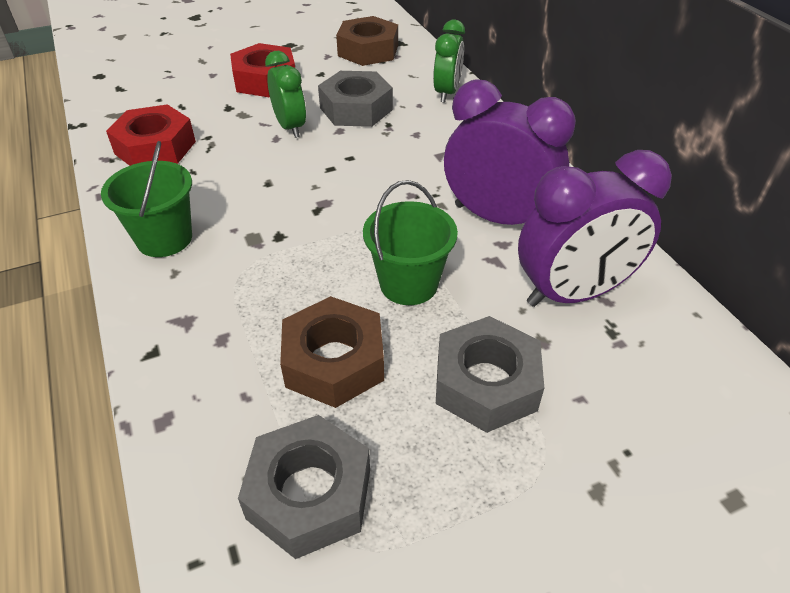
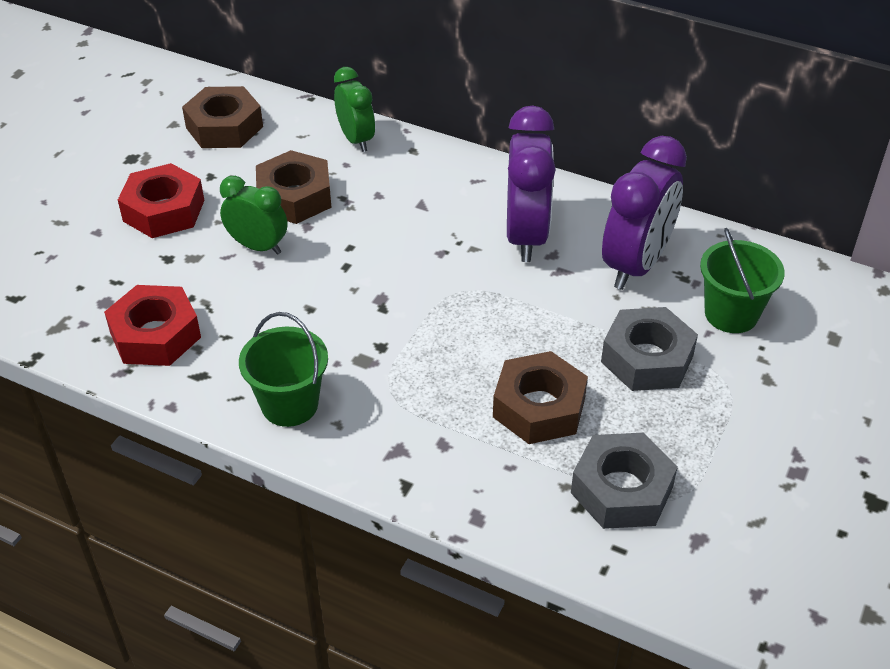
camera: 40 degrees left, 0 degrees up
grey nut [318,71,393,127] -> brown nut [256,150,332,224]
green bucket [363,180,458,305] -> green bucket moved to [700,228,785,333]
purple clock [444,79,576,225] -> purple clock turned 105 degrees clockwise [507,105,556,262]

